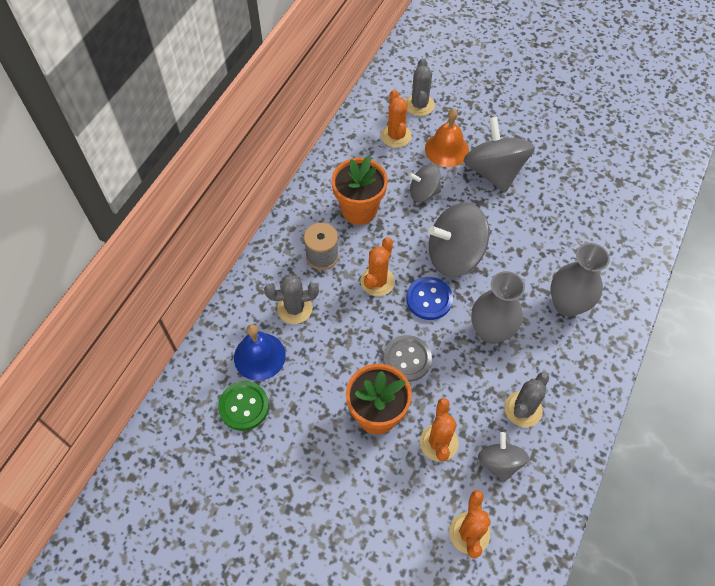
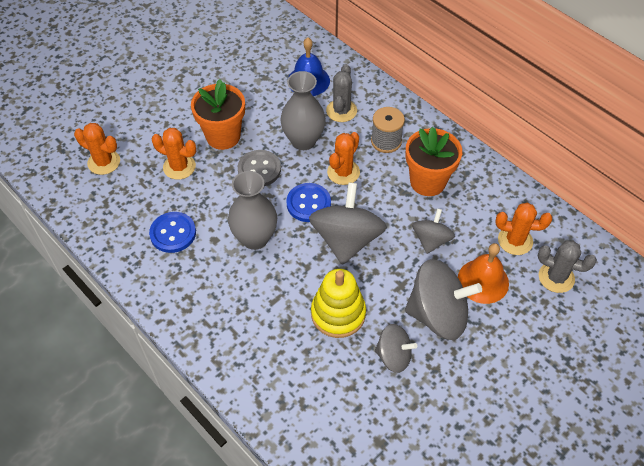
camera: 110 degrees right, 5 degrees down
green button [218,381,269,431] -> none
orange cactus [360,237,395,296] -> orange cactus turned 75 degrees clockwise [327,132,360,185]
grey spinning top [478,432,529,482] -> grey spinning top moved to [375,324,417,373]
grey cactus [505,372,549,427] -> blue button [149,212,196,253]
grey vase [550,243,610,317] -> grey vase moved to [280,71,326,150]
none -> yellow stacking toy [311,269,366,338]

